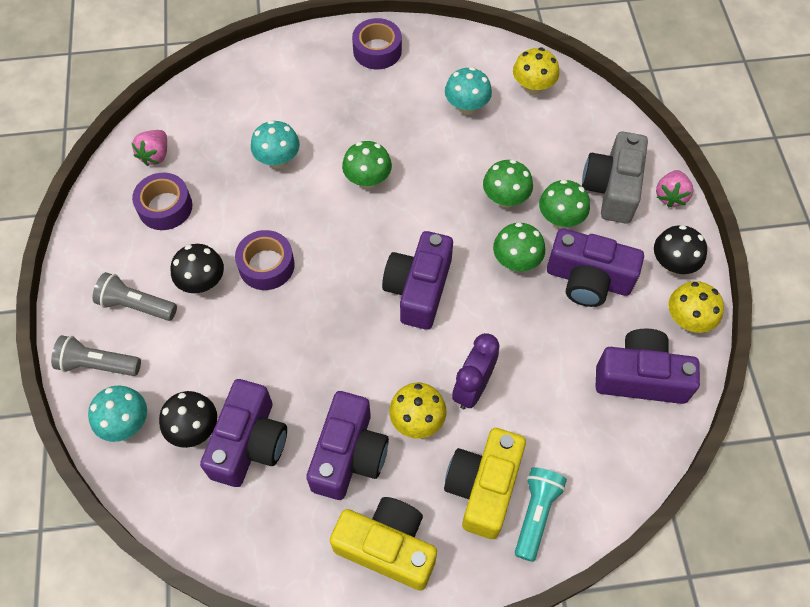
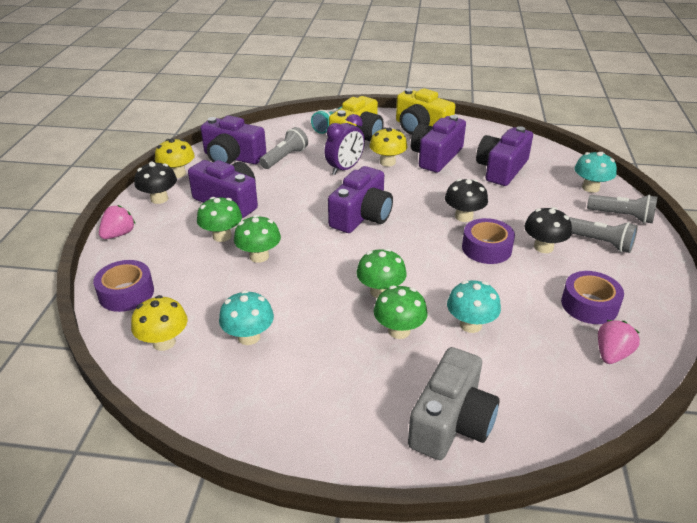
camera: 165 degrees left, 25 degrees down
black mushroom [159,391,217,448] -> black mushroom moved to [445,179,488,222]
purple tape [352,18,402,70] -> purple tape moved to [93,260,154,312]
green mushroom [493,222,545,271] -> green mushroom moved to [374,286,428,339]
grey camera [582,132,648,224] -> grey camera moved to [408,347,499,460]
none -> grey flashlight [259,127,308,169]

